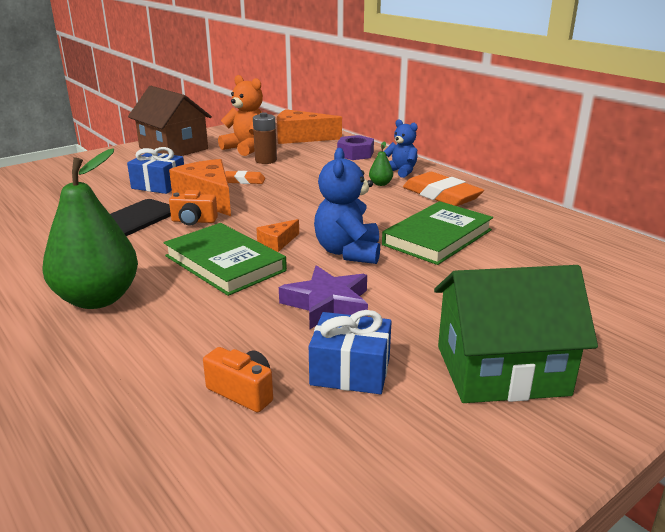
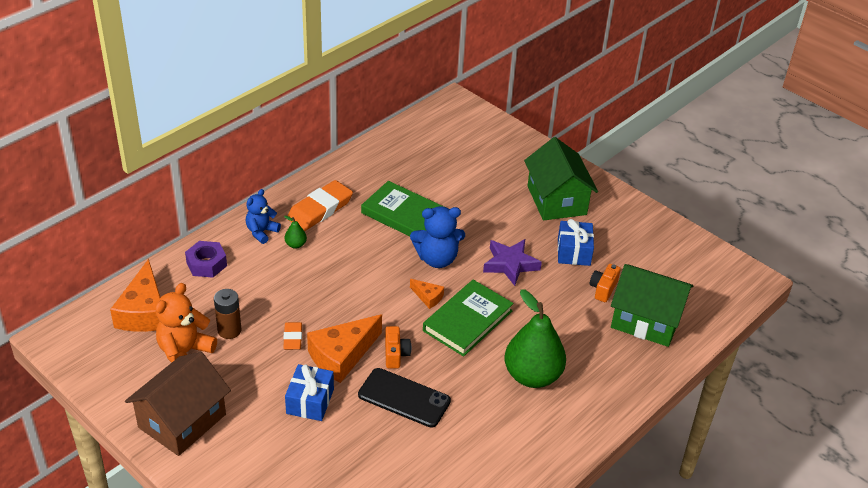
camera: 100 degrees left, 15 degrees up
none -> green house [611,264,693,347]

